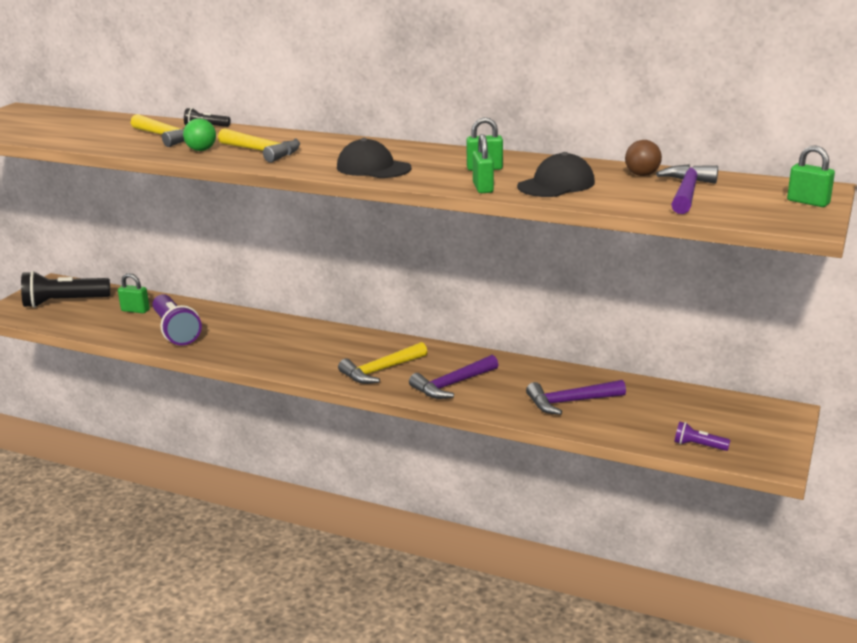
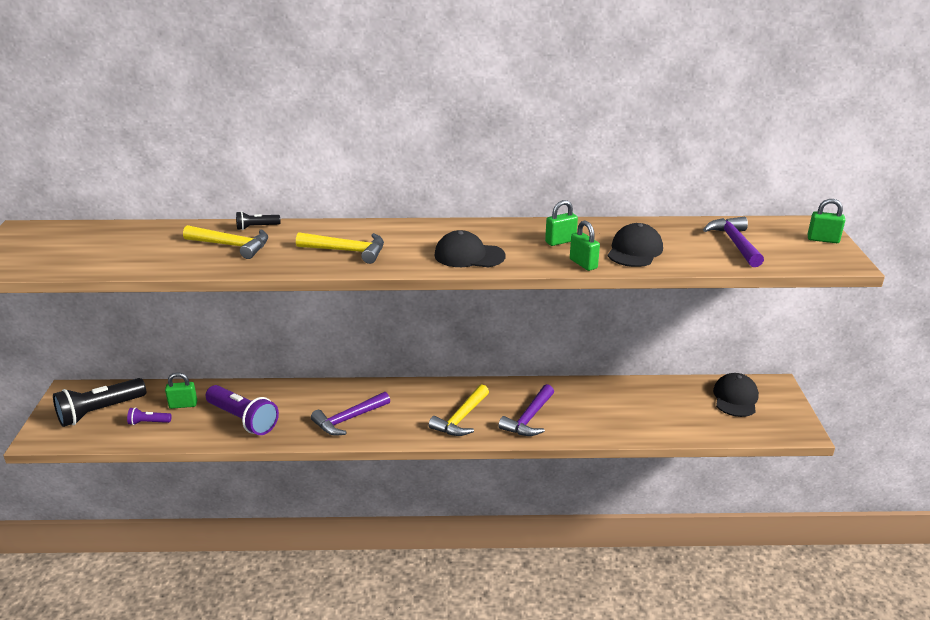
camera: 25 degrees left, 5 degrees up
green ball [183,118,216,151] -> none
purple hammer [526,380,626,415] -> purple hammer moved to [311,392,390,436]
brown ball [625,140,662,176] -> none
purple flashlight [674,421,730,451] -> purple flashlight moved to [127,407,172,425]
none -> black cap [713,373,759,417]

